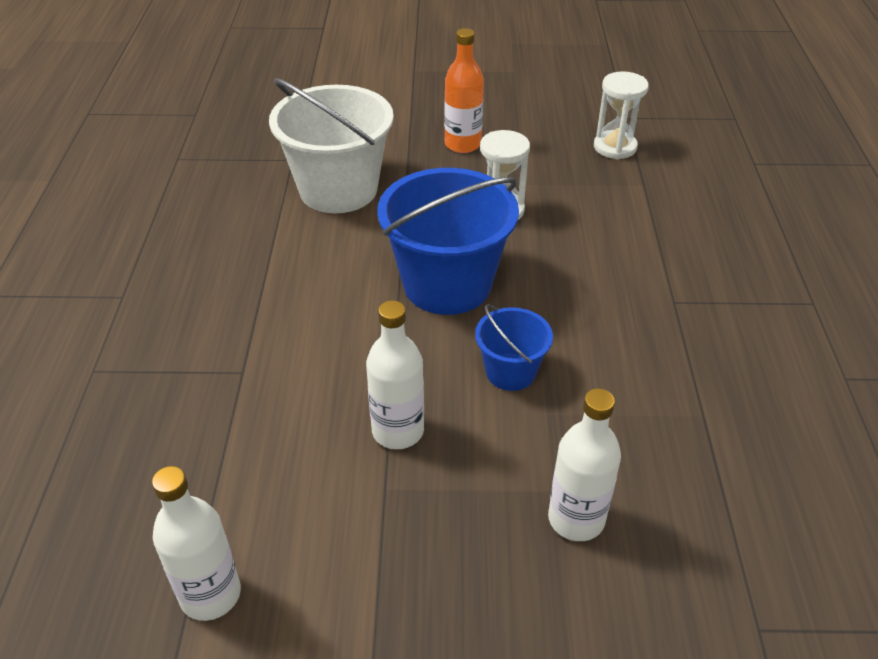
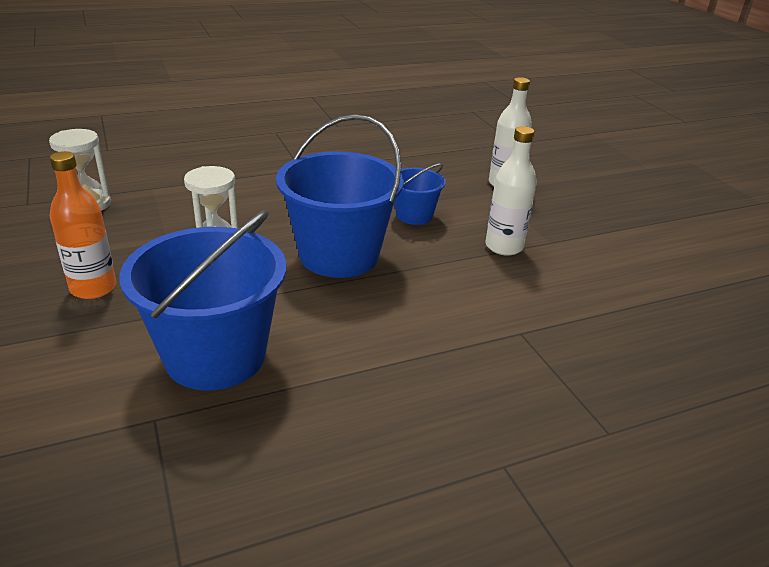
camera: 115 degrees left, 10 degrees down
white bottle [152,466,241,621] -> none
white bucket [269,78,394,213] -> blue bucket [120,210,286,391]

